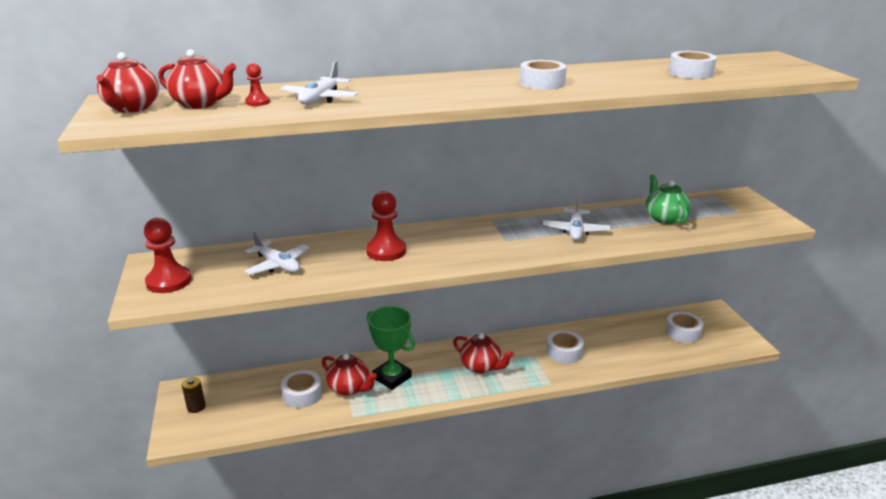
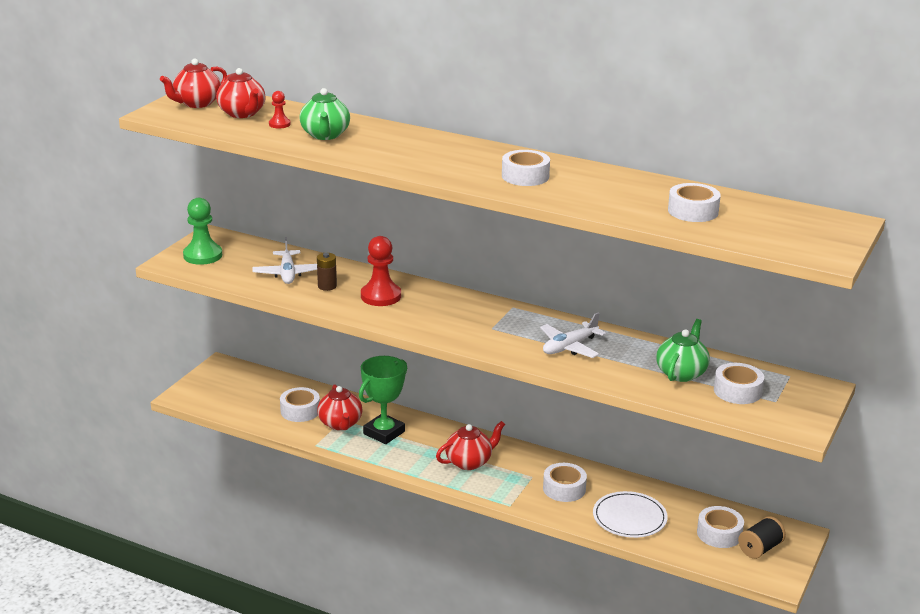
camera: 40 degrees right, 0 degrees up
red pawn [144,218,192,293] -> green pawn [183,198,222,265]
brown battery [182,377,206,413] -> brown battery moved to [317,253,337,291]
white plane [280,61,358,105] -> green teapot [300,88,350,140]
green trophy [367,306,415,390] -> green trophy turned 45 degrees clockwise [359,356,407,444]
red teapot [453,333,514,374] -> red teapot turned 105 degrees counterclockwise [436,421,505,470]
none -> white plate [593,491,668,538]
none -> white tape [714,363,764,404]
none -> black spool [738,516,786,559]

